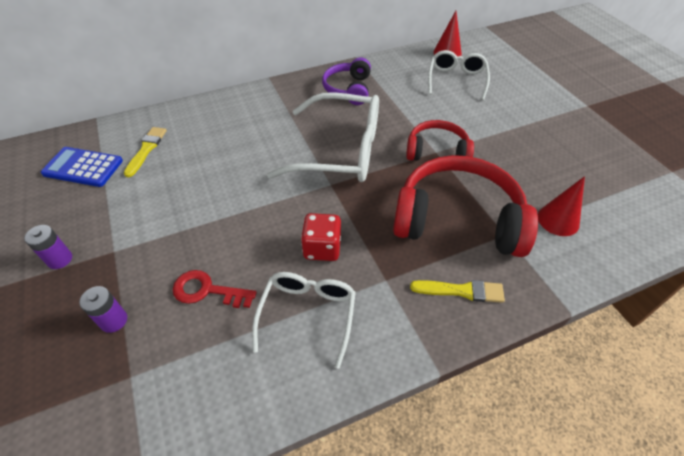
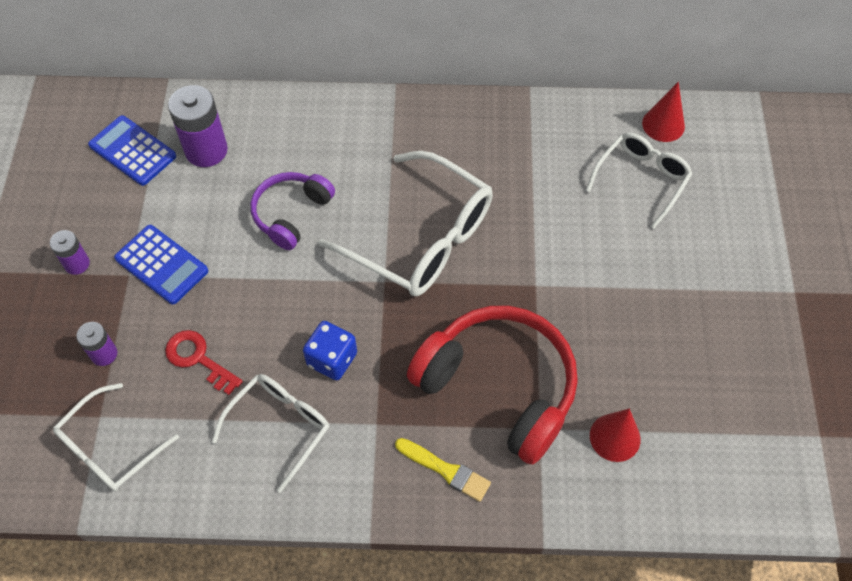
camera: 25 degrees right, 10 degrees up
yellow brush [124,127,167,177] -> purple battery [168,85,228,167]
red dice [301,213,341,261] -> blue dice [303,321,357,381]
purple headphones [322,57,371,105] -> purple headphones moved to [251,172,335,250]
red headphones [406,120,474,161] -> none
none -> white glasses [53,383,179,492]
none -> blue calculator [114,225,208,304]

